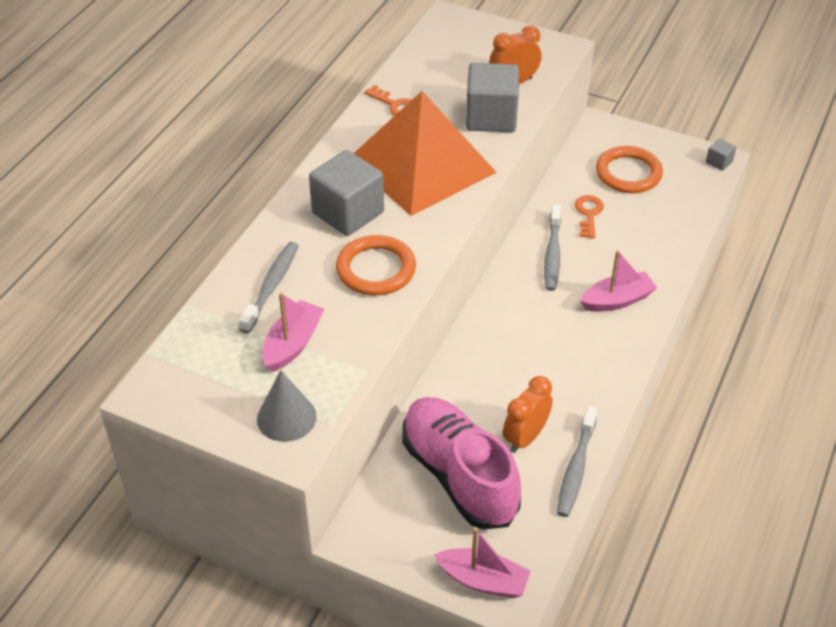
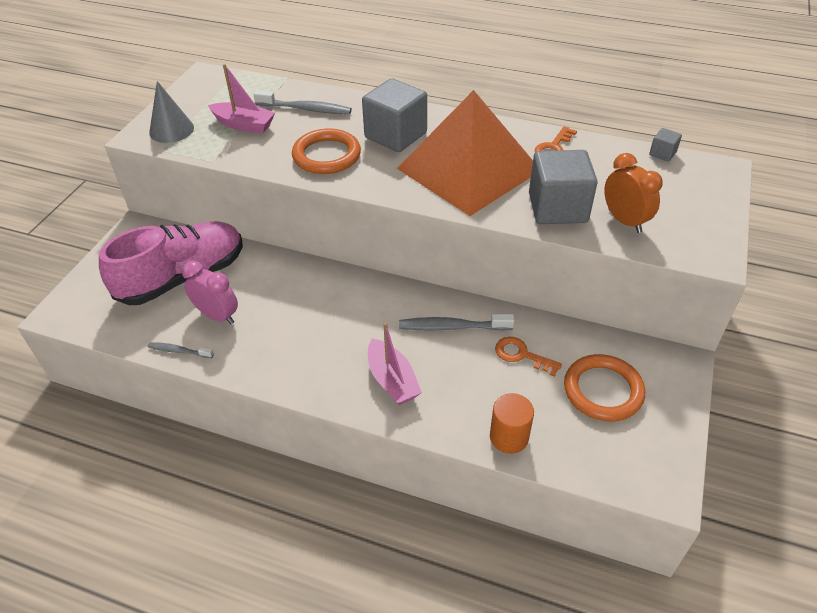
camera: 85 degrees right, 0 degrees up
pink boat [434,528,531,598] -> none
orange clock [503,376,553,453] -> pink clock [182,261,238,324]
grey toothbrush [557,406,598,517] -> grey toothbrush [147,342,214,358], size x0.59
orange key [575,195,604,238] -> orange key turned 150 degrees counterclockwise [495,337,562,377]
grey cube [706,138,736,171] -> grey cube moved to [649,128,682,162]
none -> orange cylinder [490,393,534,454]

